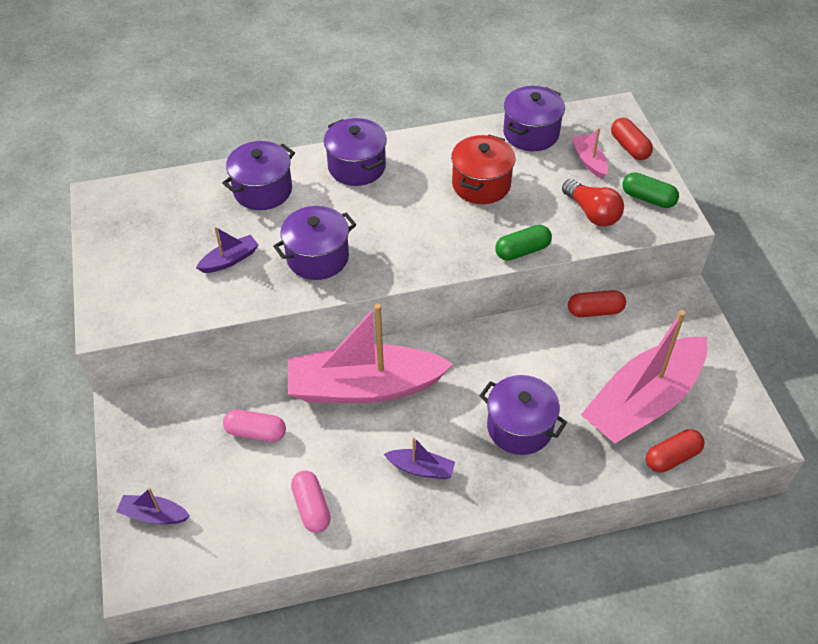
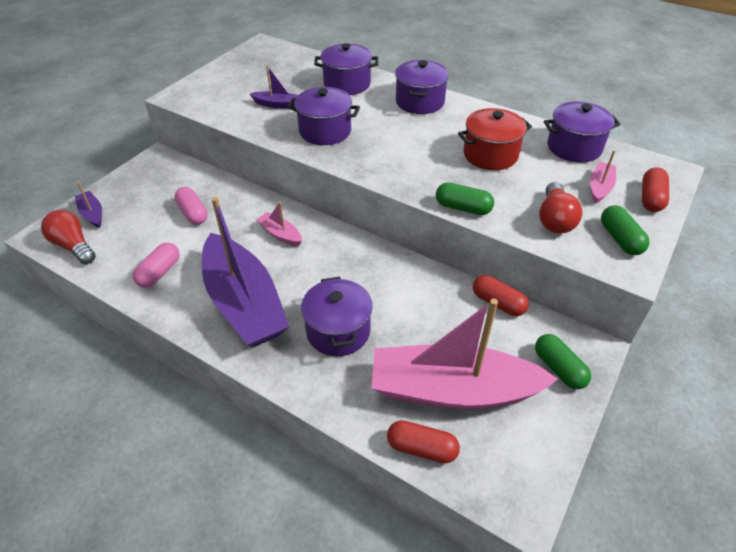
camera: 45 degrees right, 5 degrees down
pink boat [288,304,453,403] -> pink boat [256,201,302,246], size x0.41
purple boat [384,437,455,479] -> purple boat [202,197,289,347], size x2.42
none -> red light bulb [41,210,96,264]
none -> green capsule [535,334,591,389]

